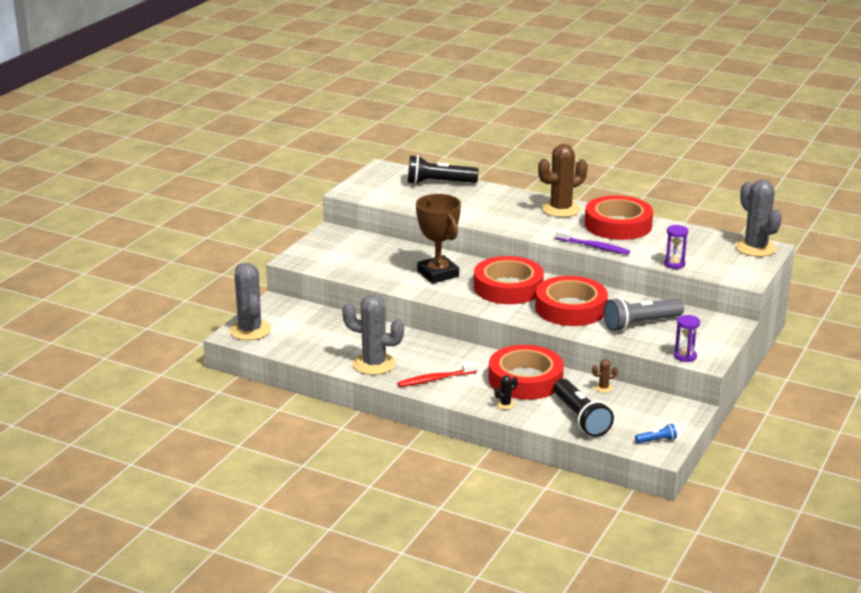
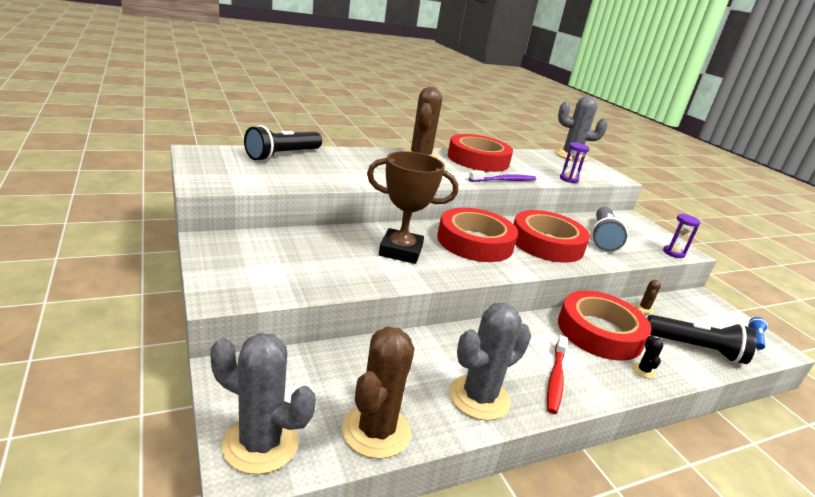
camera: 55 degrees left, 0 degrees up
none -> brown cactus [342,326,415,459]

